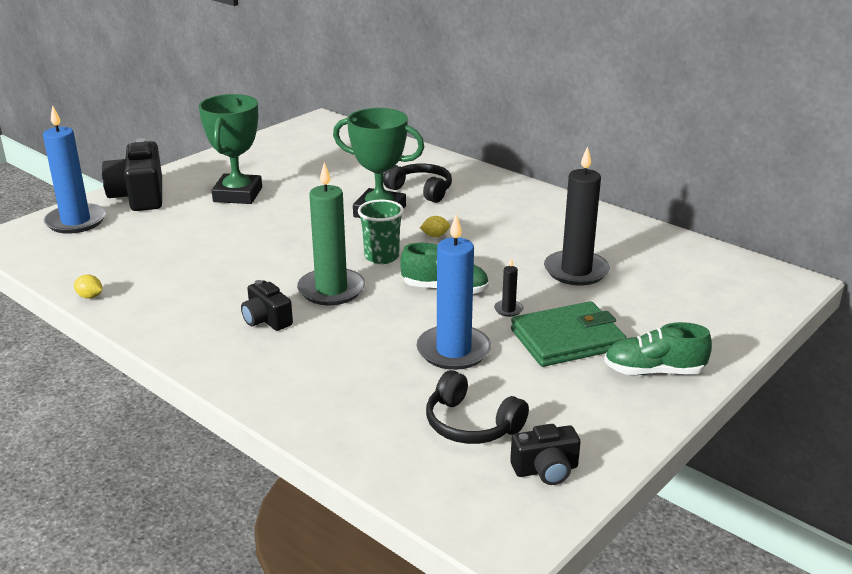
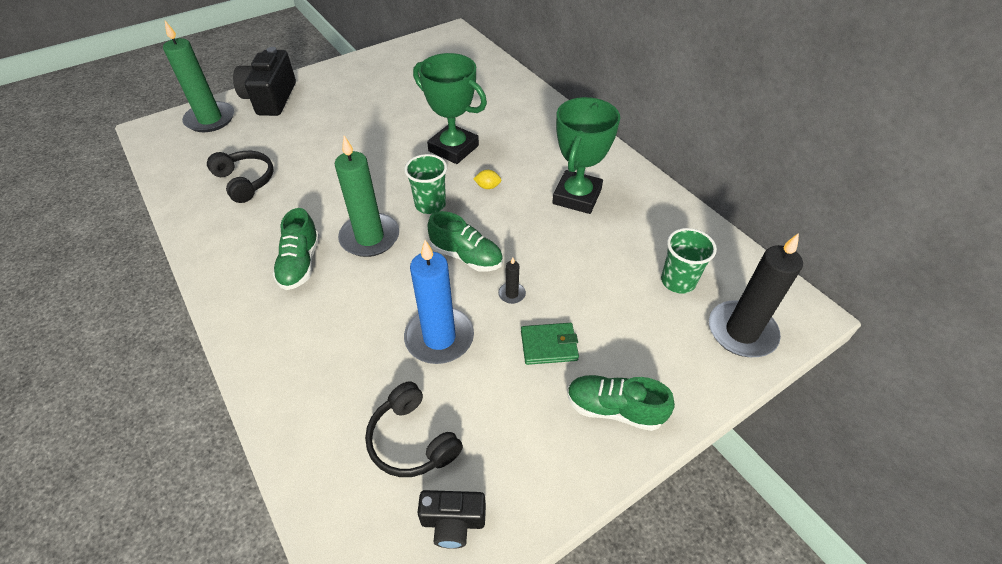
camera: 15 degrees right, 20 degrees up
blue candle [43,105,106,234] -> green candle [163,21,234,132]
yellow lemon [74,275,102,299] -> none
green trophy [199,94,262,204] -> green trophy moved to [552,97,620,214]
black camera [241,280,293,331] -> green shoe [273,208,320,290]
black headphones [383,164,452,203] -> black headphones moved to [207,151,273,203]
green wallet [511,301,626,367] -> green wallet [521,323,579,365], size x0.59
black candle [544,146,610,286] -> black candle moved to [709,233,803,357]
none -> green cup [661,228,717,294]

